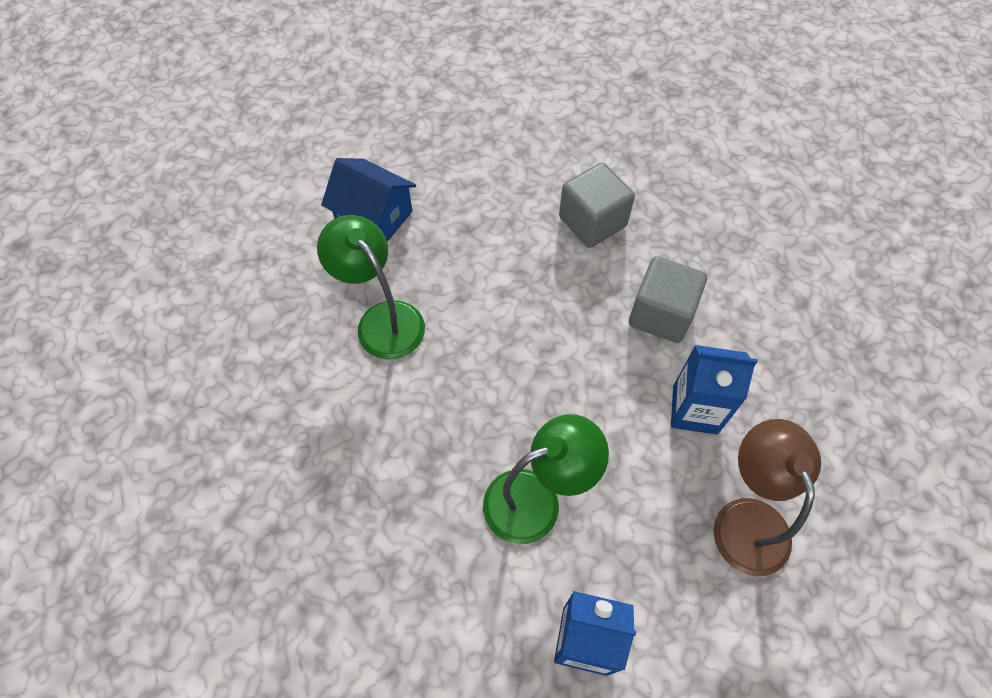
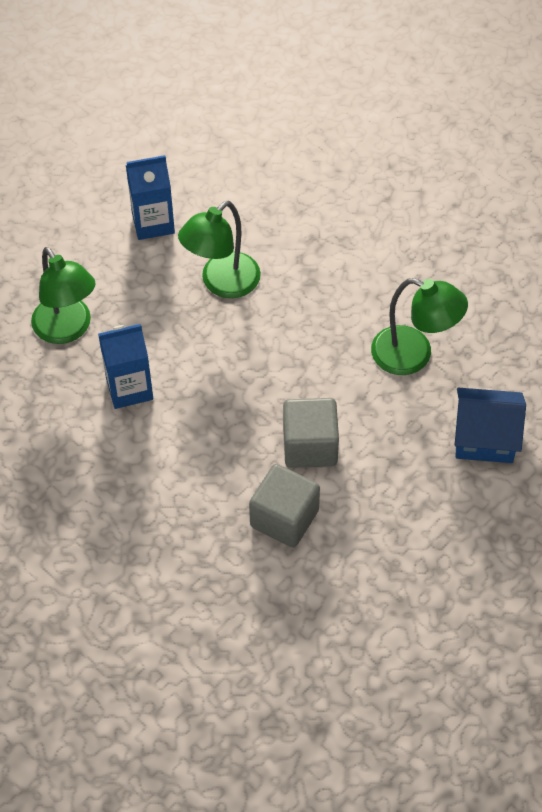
camera: 155 degrees right, 5 degrees down
grey cube [629,256,707,343] -> grey cube moved to [283,398,339,468]
brown lamp [713,419,821,576] -> green lamp [31,247,96,344]

